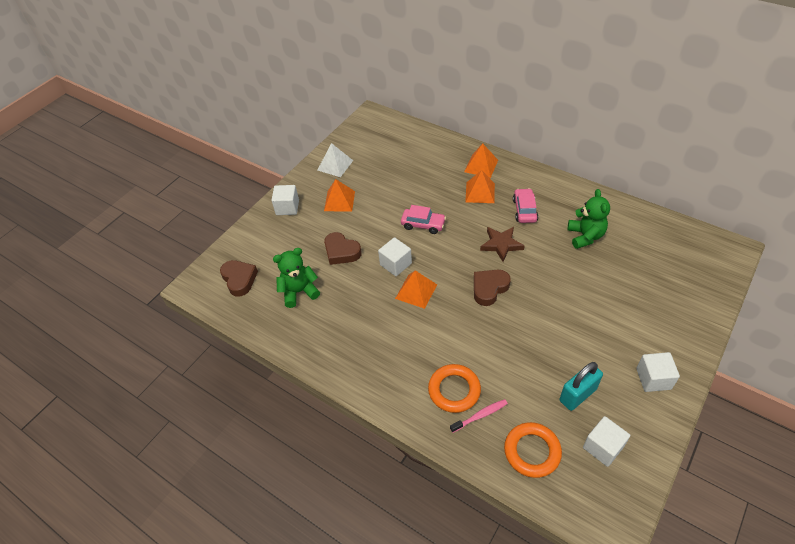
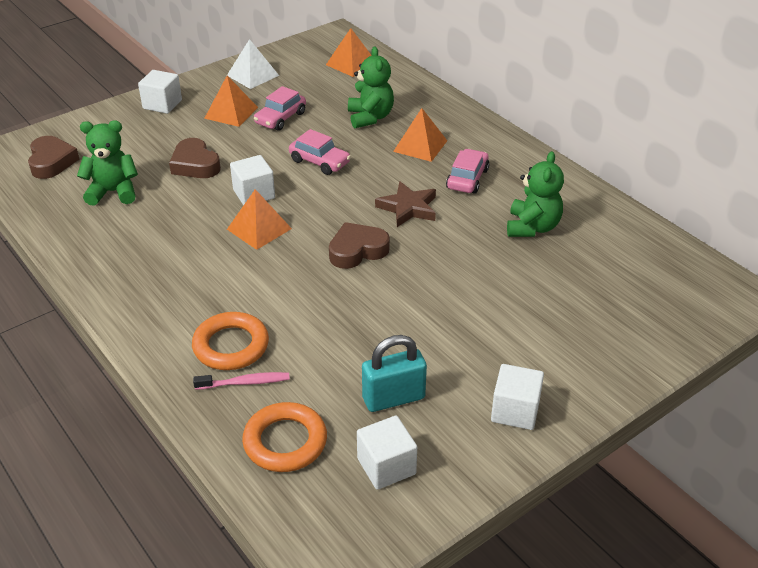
camera: 15 degrees right, 10 degrees down
orange pyramid [464,143,498,178] -> orange pyramid moved to [326,28,372,77]
none -> pink car [254,86,306,131]
none -> green teddy bear [348,47,394,129]

